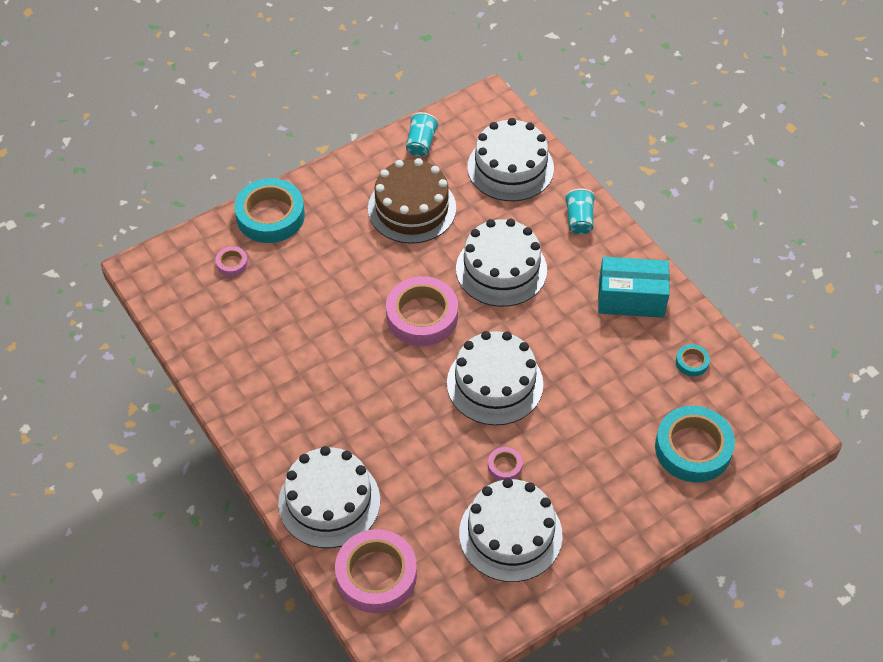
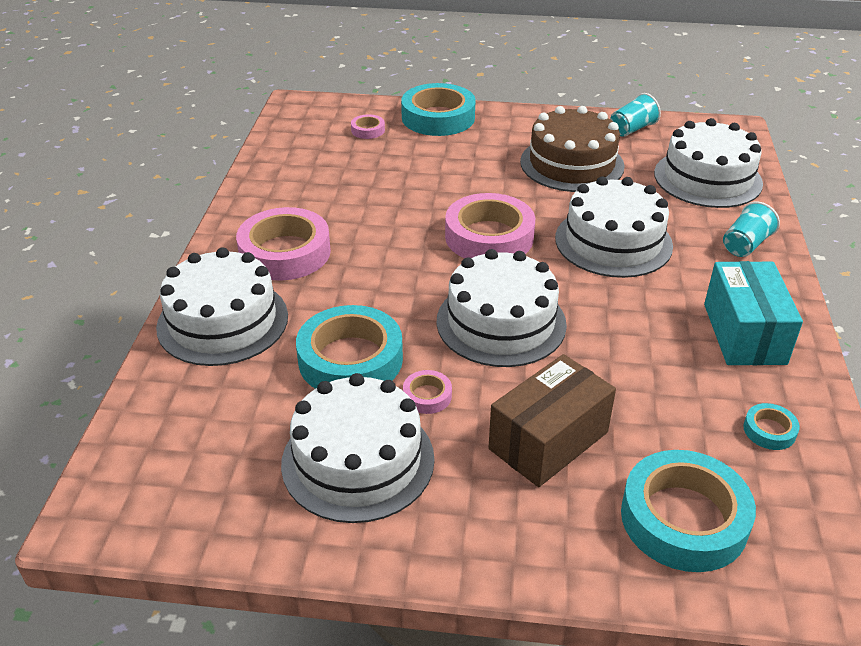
camera: 40 degrees right, 15 degrees down
pink tape [335,529,417,613] -> pink tape moved to [236,207,331,280]
turquoise box [598,257,670,318] -> turquoise box turned 45 degrees clockwise [704,261,803,365]
none -> turquoise tape [296,305,403,389]
none -> brown box [488,354,616,487]

